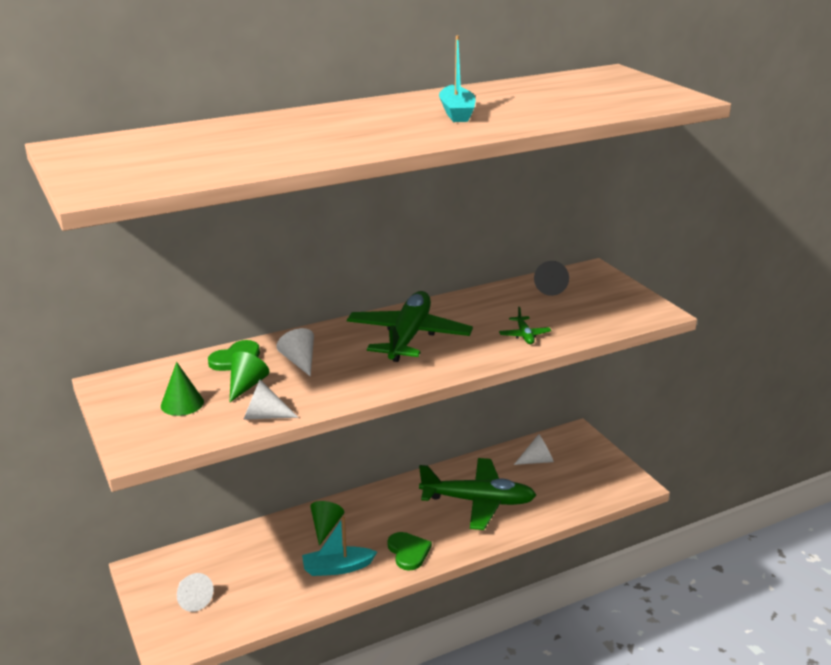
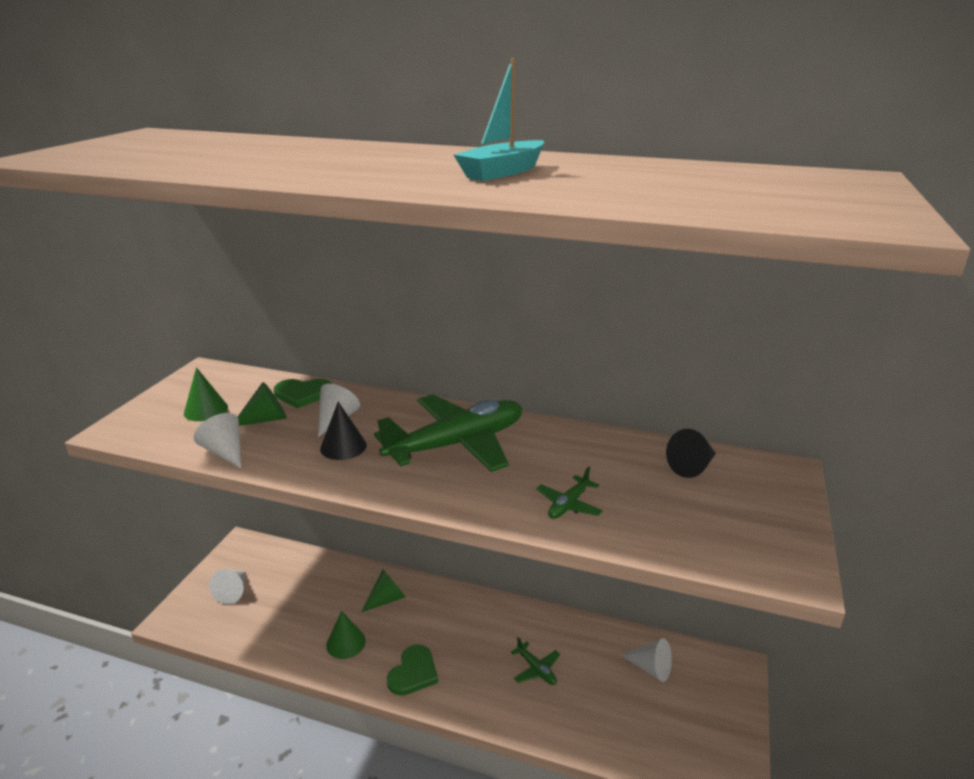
camera: 45 degrees right, 0 degrees up
turquoise boat [302,516,377,576] -> green cone [326,611,366,659]
green plane [419,458,536,530] -> green plane [511,637,560,685], size x0.42
none -> black cone [320,402,367,460]

